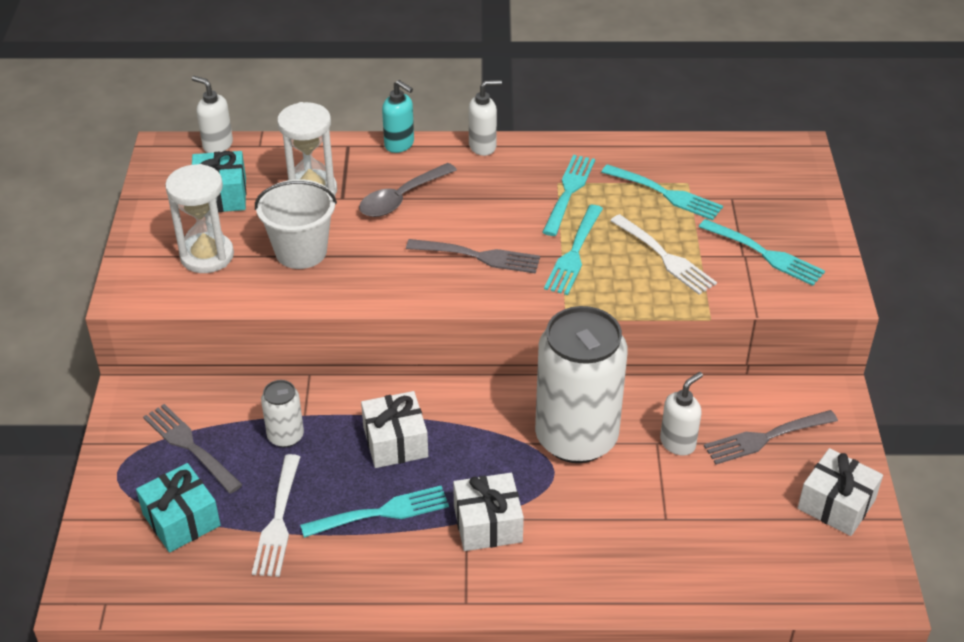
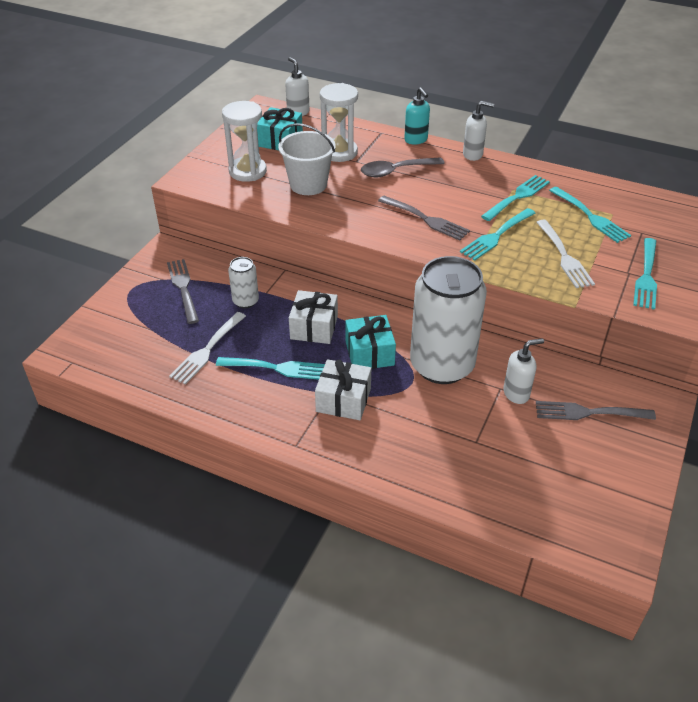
camera: 25 degrees right, 0 degrees up
turquoise gift [136,463,221,553] -> turquoise gift moved to [345,315,396,369]
turquoise fork [699,219,825,286] -> turquoise fork turned 45 degrees clockwise [633,238,657,310]
white gift [798,448,883,536] -> none

